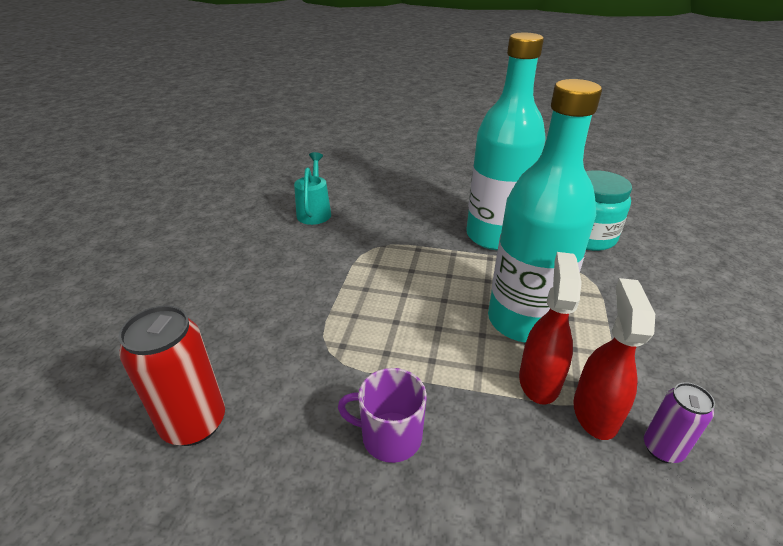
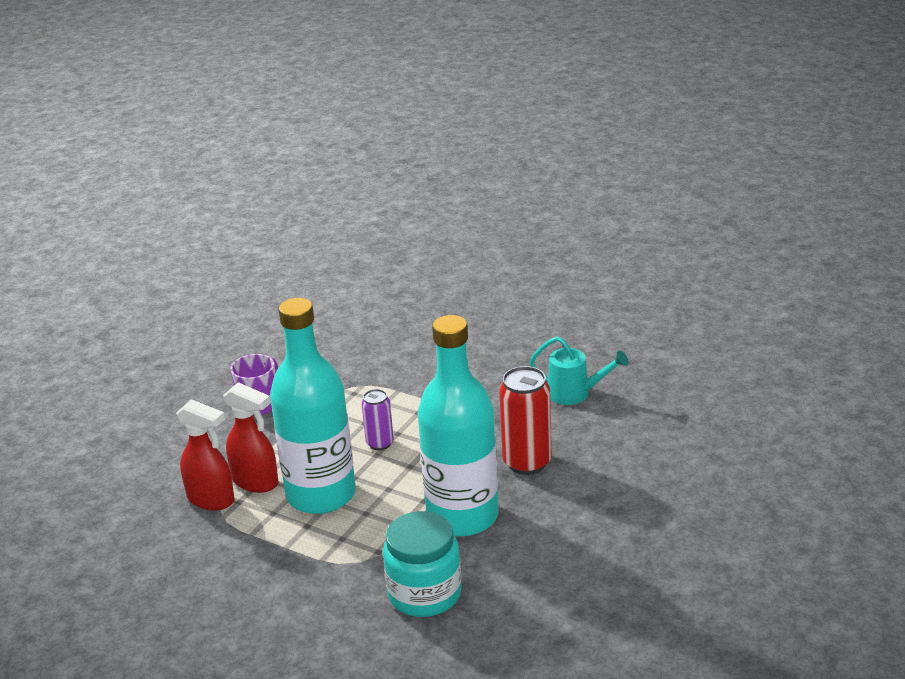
camera: 110 degrees right, 5 degrees down
red can [119,305,225,446] -> red can moved to [499,366,552,475]
purple can [644,382,715,463] -> purple can moved to [361,389,394,450]

